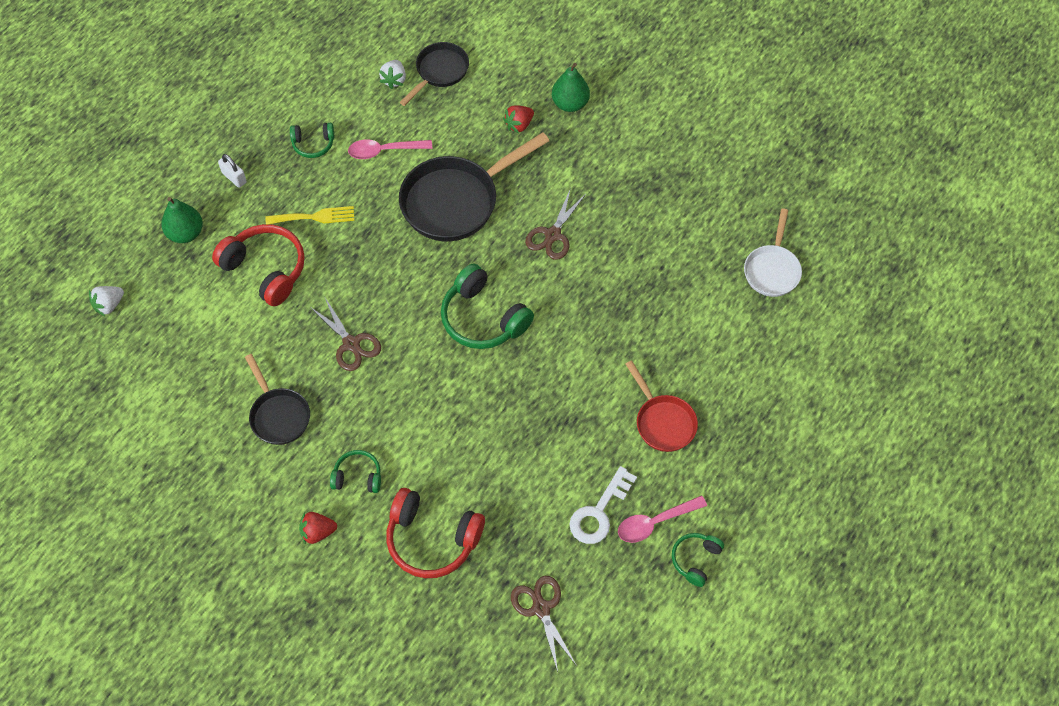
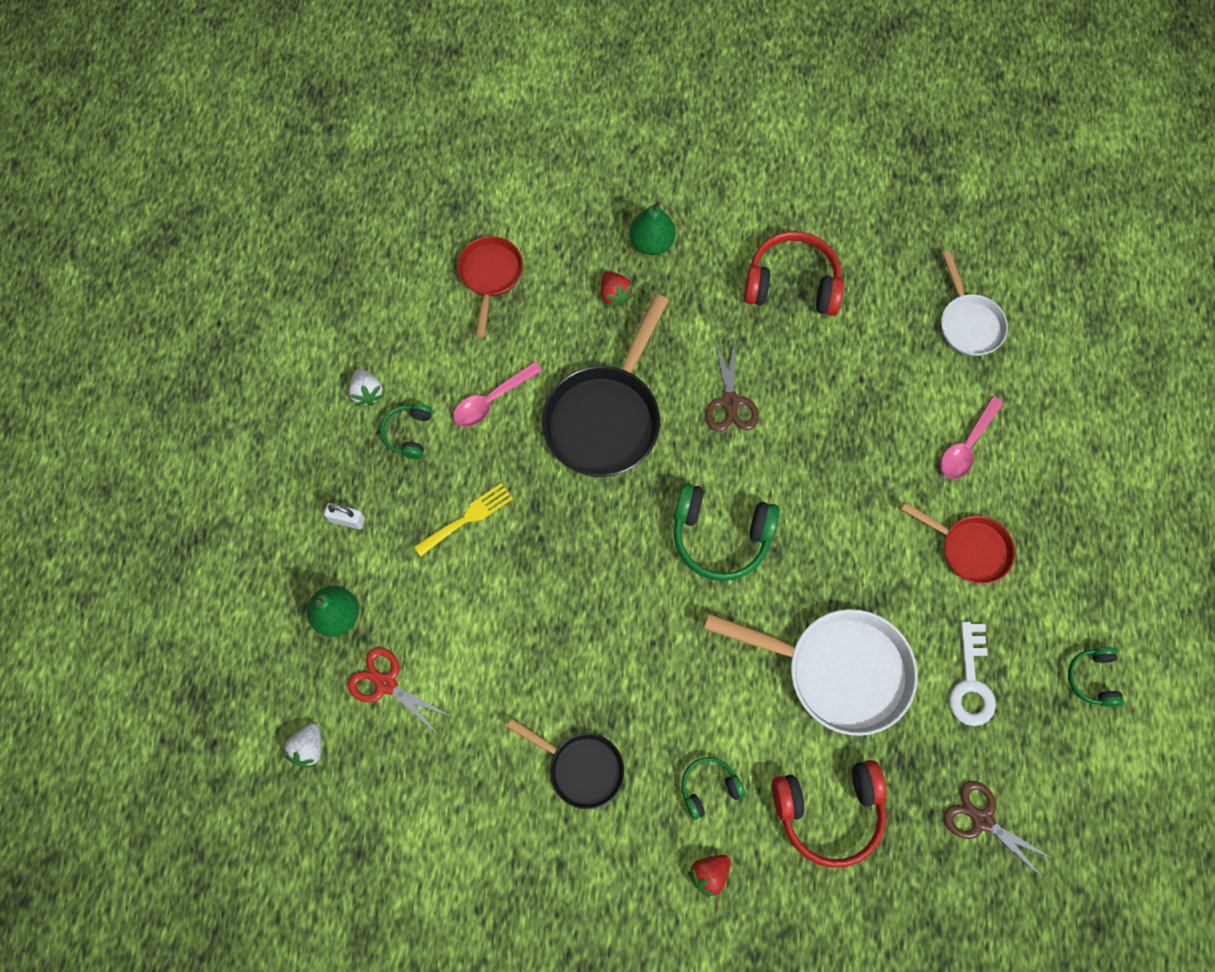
camera: 30 degrees left, 10 degrees up
red headphones [212,224,305,306] -> red headphones moved to [744,231,844,316]
green headphones [290,123,334,158] -> green headphones turned 135 degrees clockwise [380,403,433,459]
brown scissors [310,296,381,371] -> none
white strawberry [379,60,406,89] -> white strawberry moved to [348,369,384,406]
black pan [400,42,469,106] -> red pan [458,236,523,338]
red strawberry [503,105,534,134] -> red strawberry turned 45 degrees counterclockwise [601,271,634,307]
pink spoon [618,495,707,543] -> pink spoon moved to [940,396,1004,479]
none -> red scissors [347,647,452,733]
none -> white pan [704,609,918,736]

